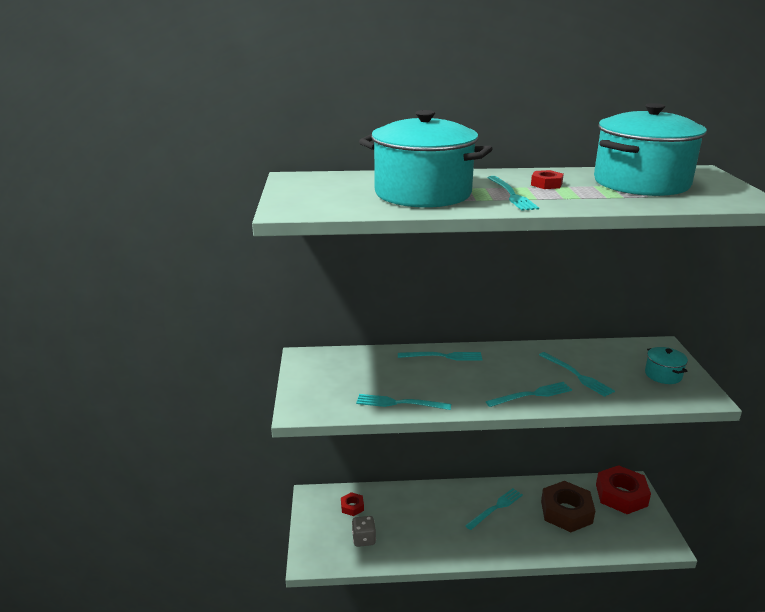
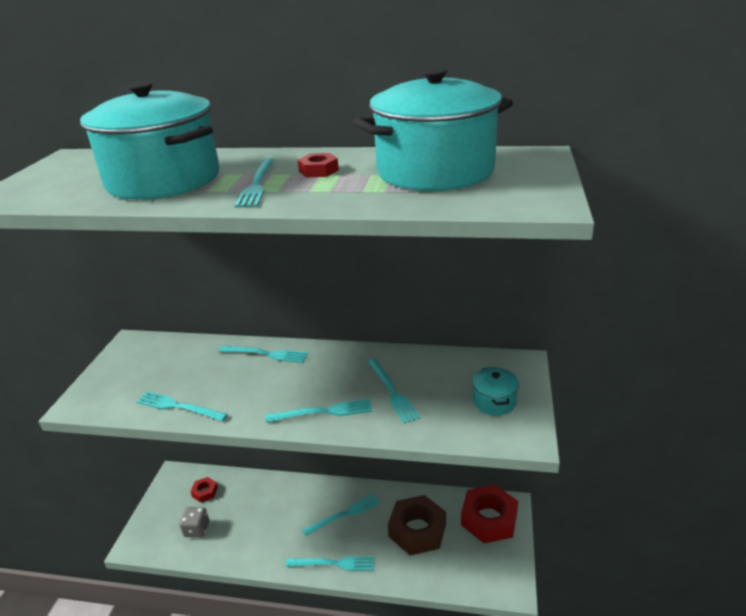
camera: 15 degrees right, 5 degrees up
none -> turquoise fork [286,557,375,571]

